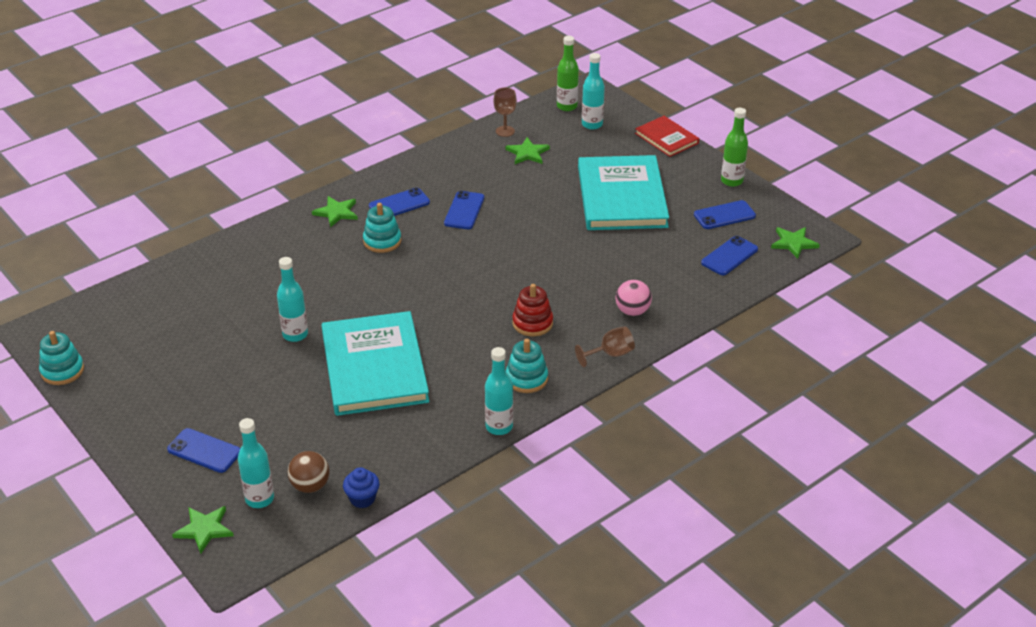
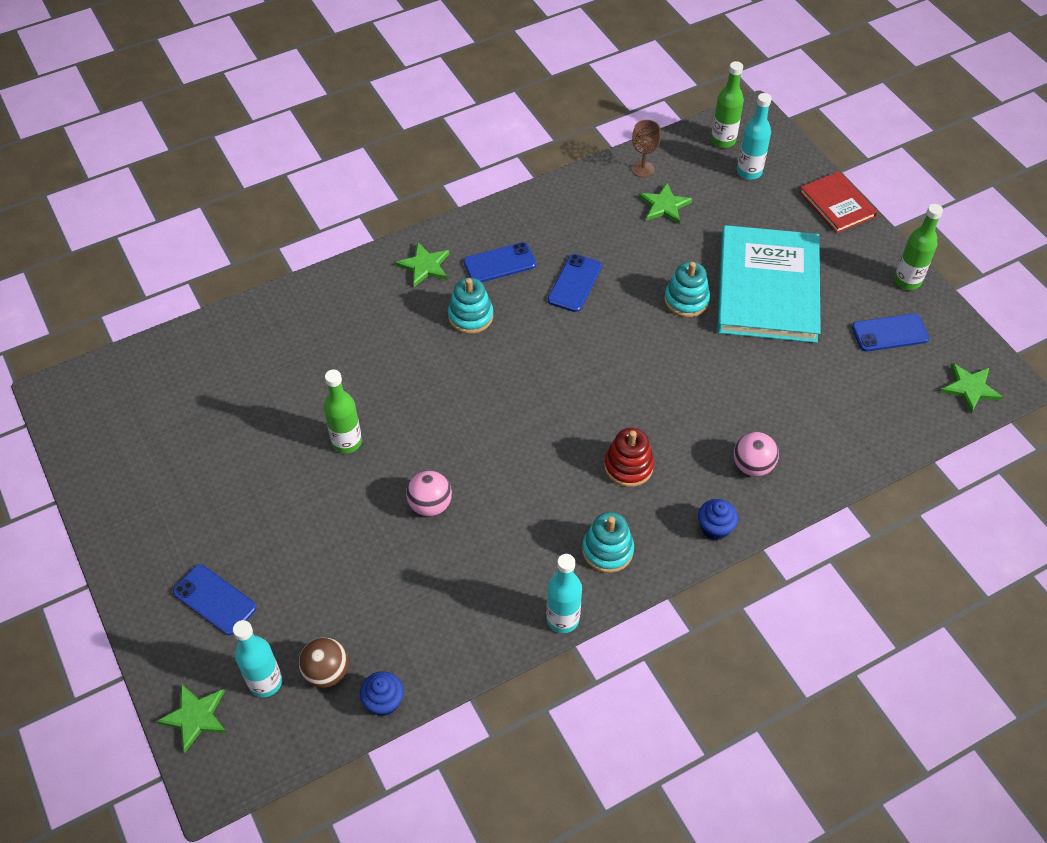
camera: 10 degrees right, 15 degrees up
turquoise stacking toy [39,331,84,385] -> turquoise stacking toy moved to [664,262,710,317]
turquoise bottle [277,257,308,342] -> green bottle [324,370,362,454]
turquoise book [322,311,429,416] -> pink ball [406,471,452,516]
brown goblet [575,326,635,367] -> blue cupcake [698,499,738,540]
blue phone [701,236,758,275] -> none

